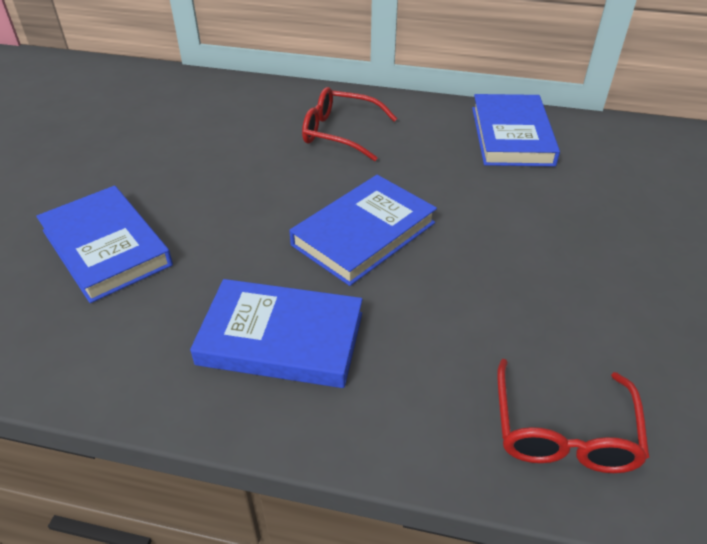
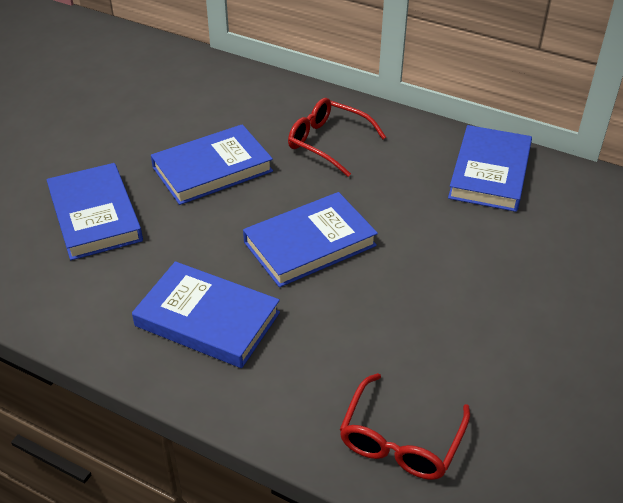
camera: 15 degrees right, 0 degrees up
none -> blue book [151,124,273,205]

